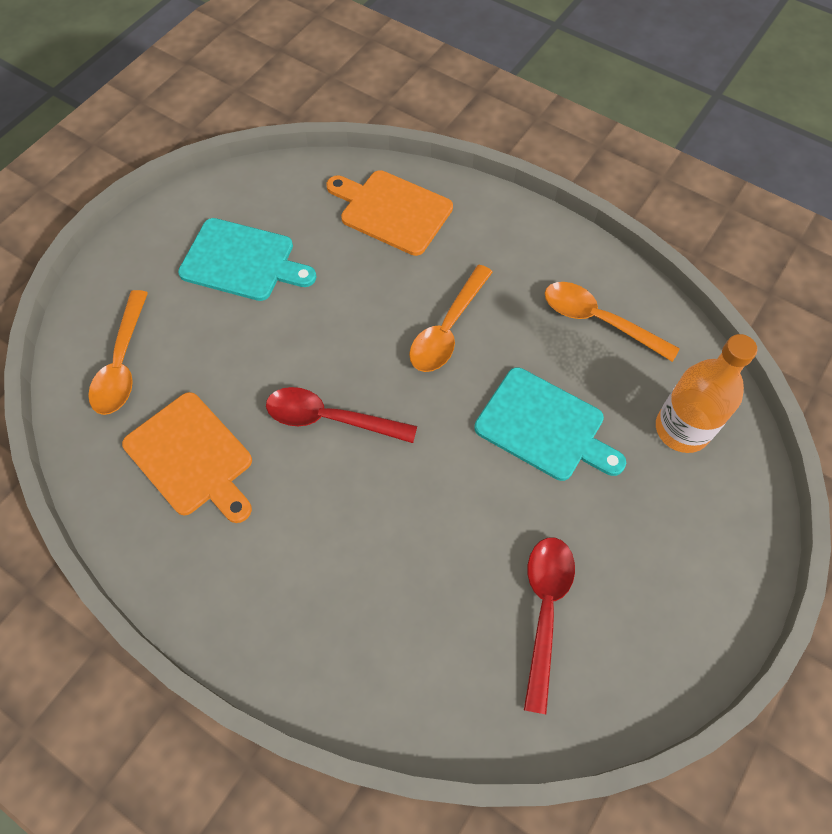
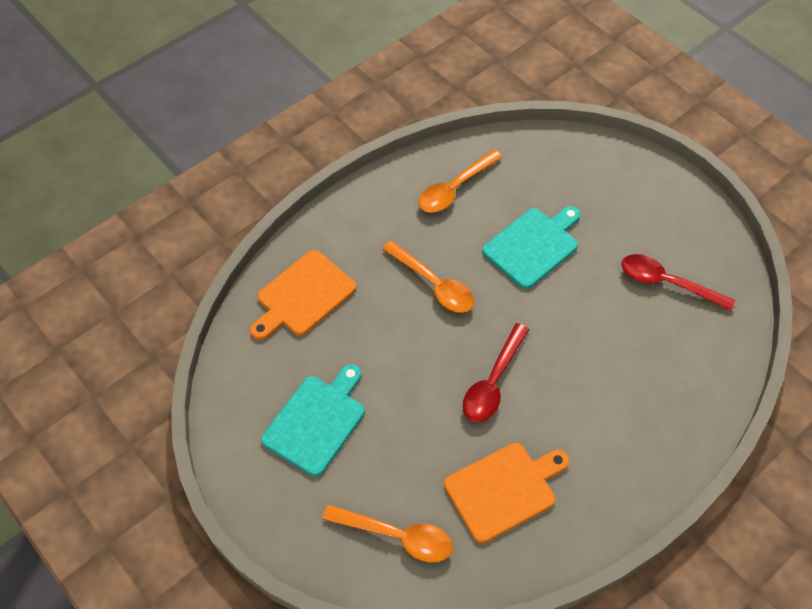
camera: 75 degrees left, 5 degrees down
orange bottle [656,334,758,453] -> none

